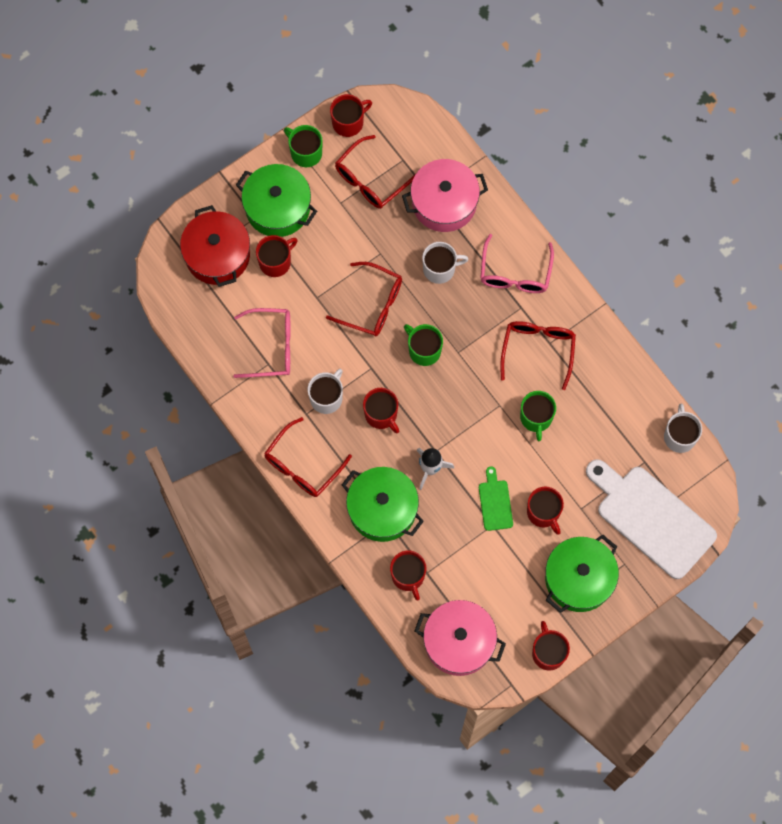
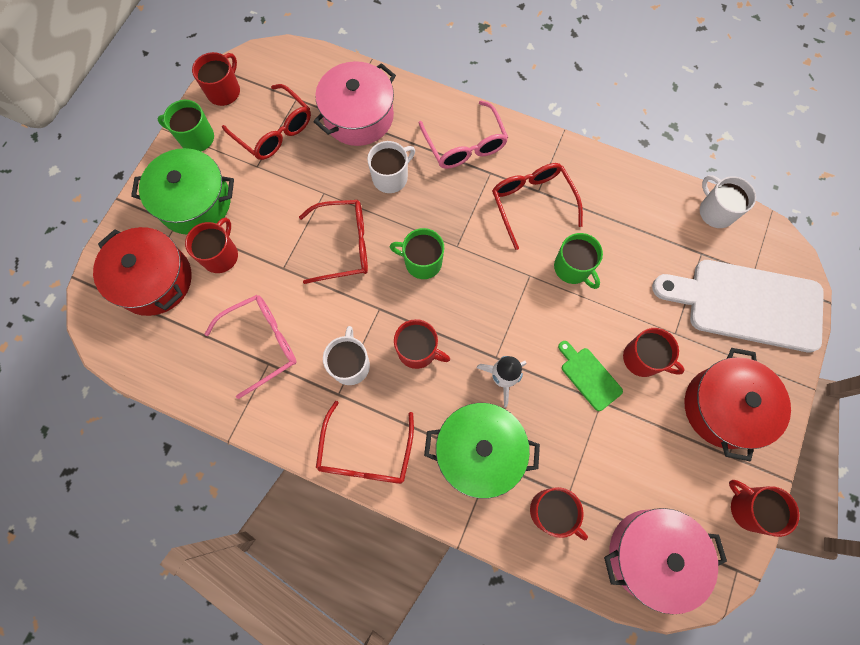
camera: 30 degrees left, 0 degrees up
red glasses [335,135,416,209] -> red glasses turned 60 degrees counterclockwise [222,84,311,160]
green pot [545,534,619,613] -> red pot [685,348,791,462]

